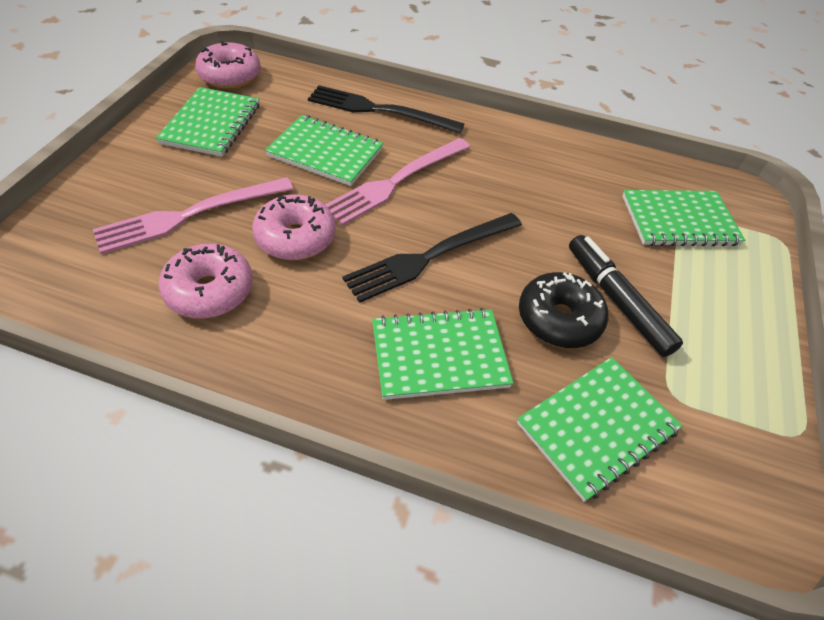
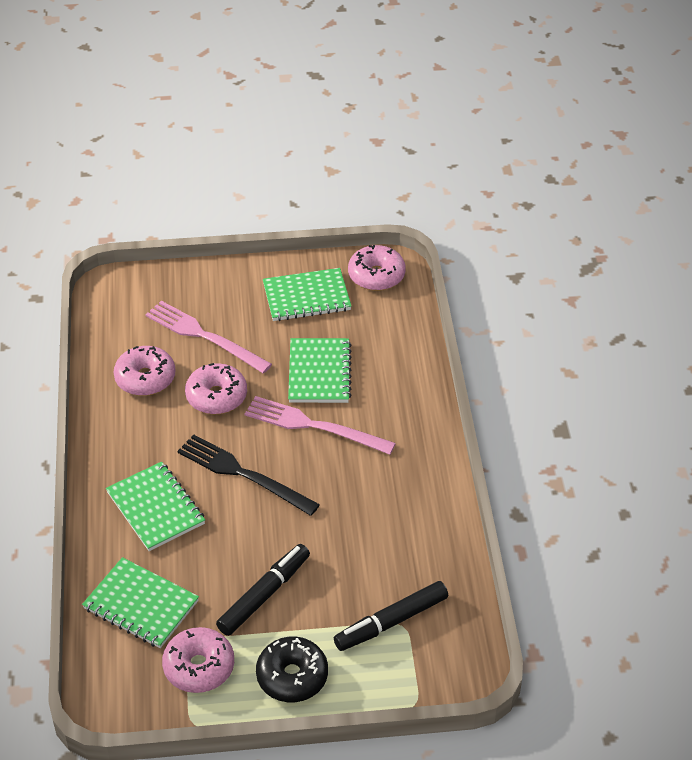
camera: 70 degrees right, 5 degrees down
black fork [308,85,464,134] -> none
black donut [519,272,608,348] -> black donut moved to [256,637,328,702]
green notebook [622,190,745,246] -> black marker [334,581,448,651]
none -> pink donut [162,627,234,693]

